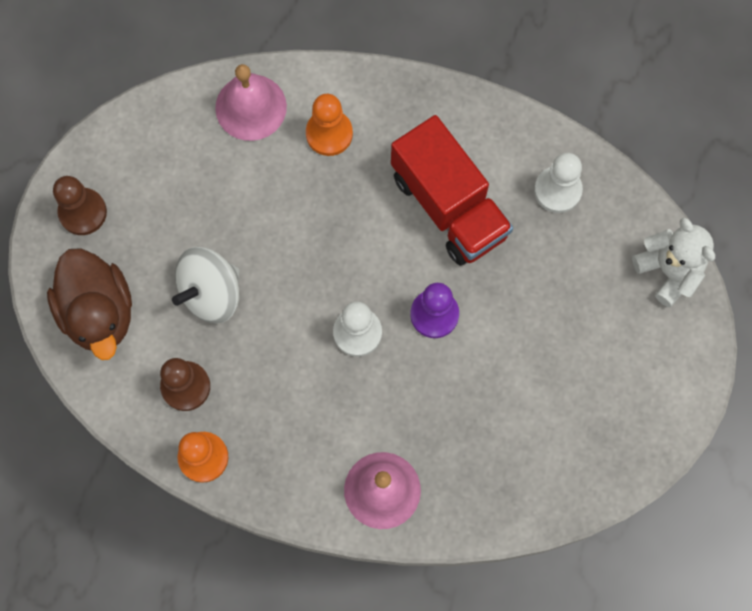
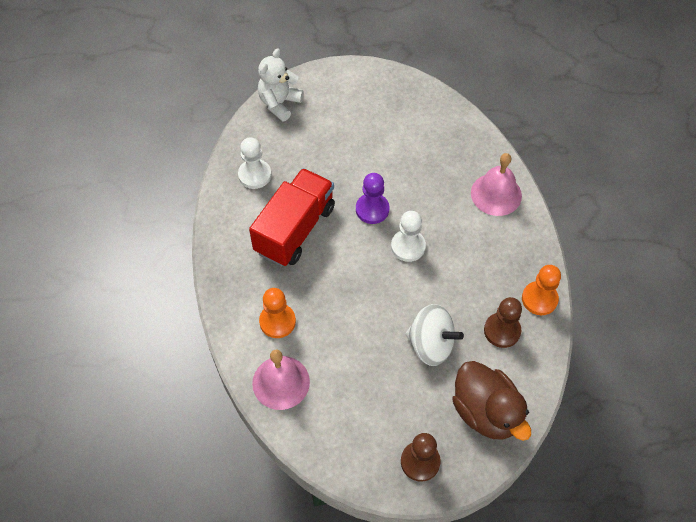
camera: 115 degrees left, 15 degrees down
brown duck [47,248,132,360] -> brown duck turned 105 degrees clockwise [452,361,531,441]

